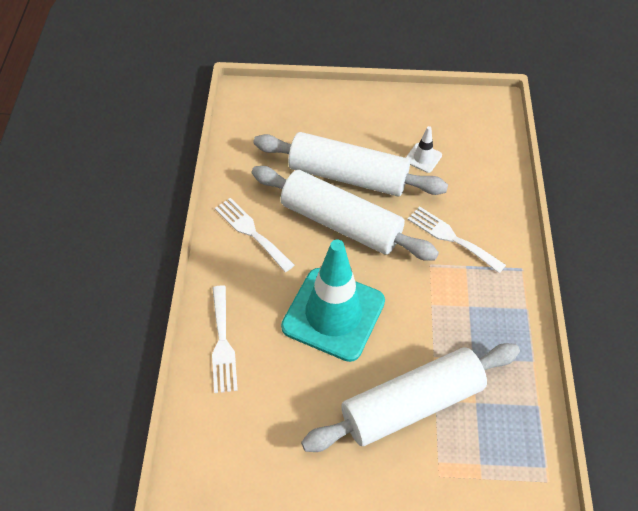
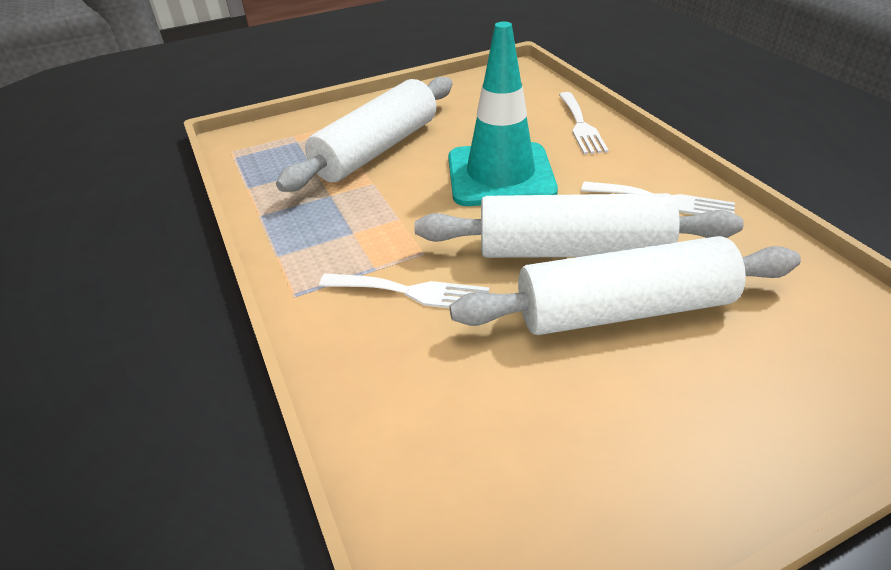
camera: 155 degrees right, 15 degrees down
white fork [212,286,238,393] -> white fork turned 150 degrees counterclockwise [559,92,609,154]
white traffic cone [406,126,442,173] -> none

